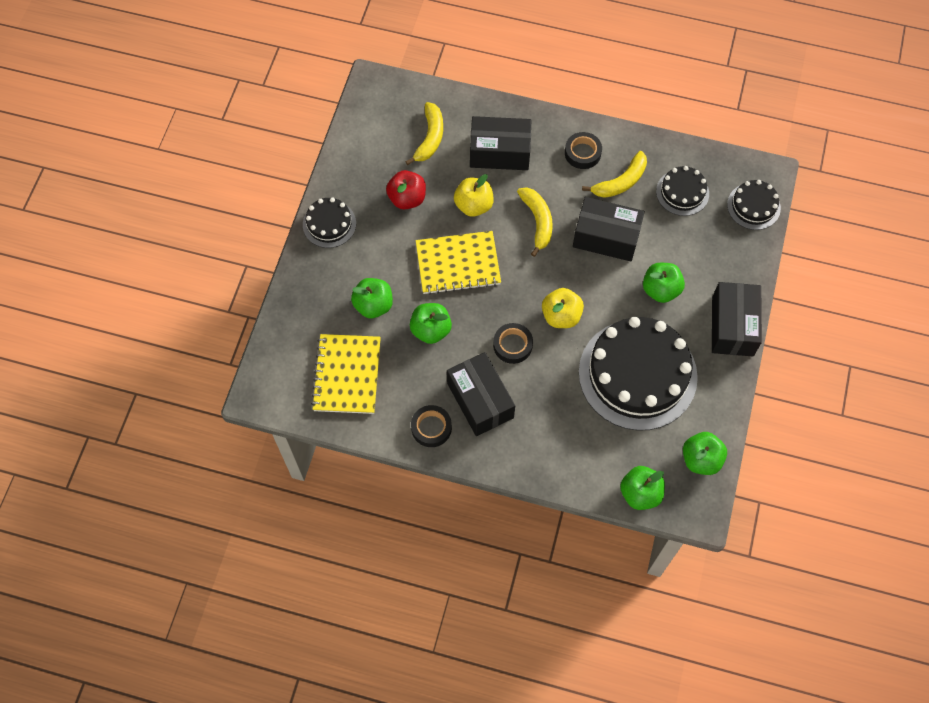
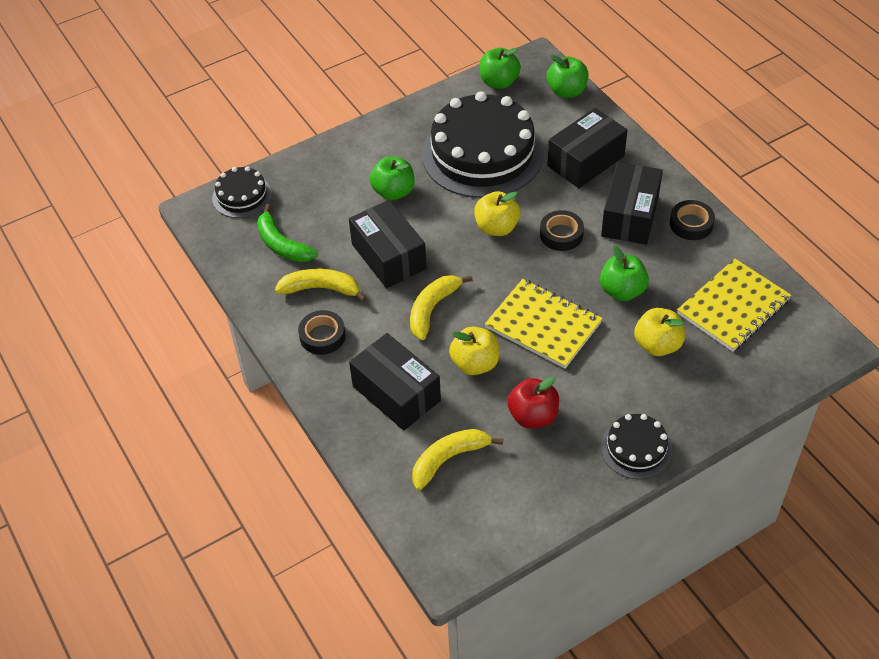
camera: 135 degrees left, 15 degrees down
green apple [351,278,393,318] -> yellow apple [634,308,685,356]
black cake [656,166,709,216] -> green banana [257,204,318,262]
black box [712,282,762,356] -> black box moved to [547,108,628,188]

